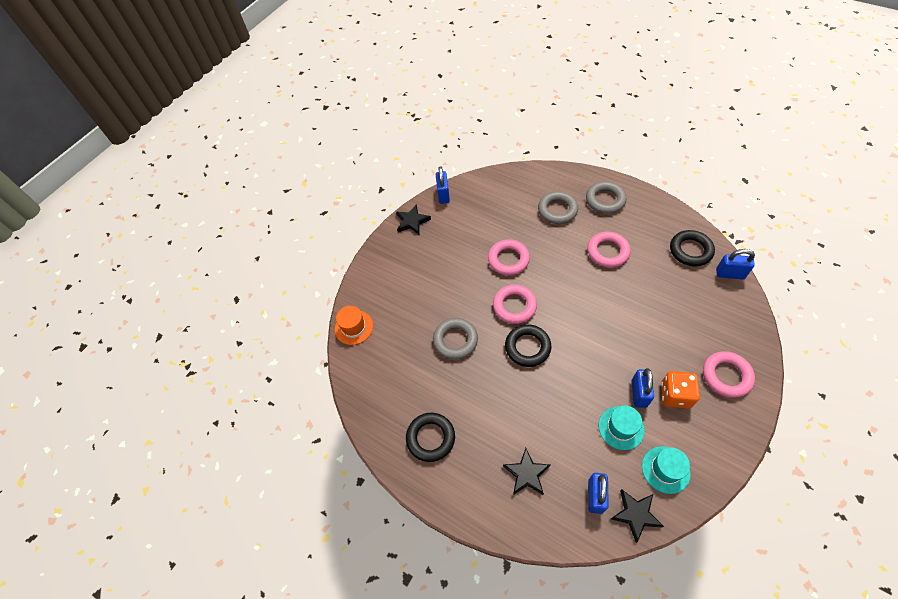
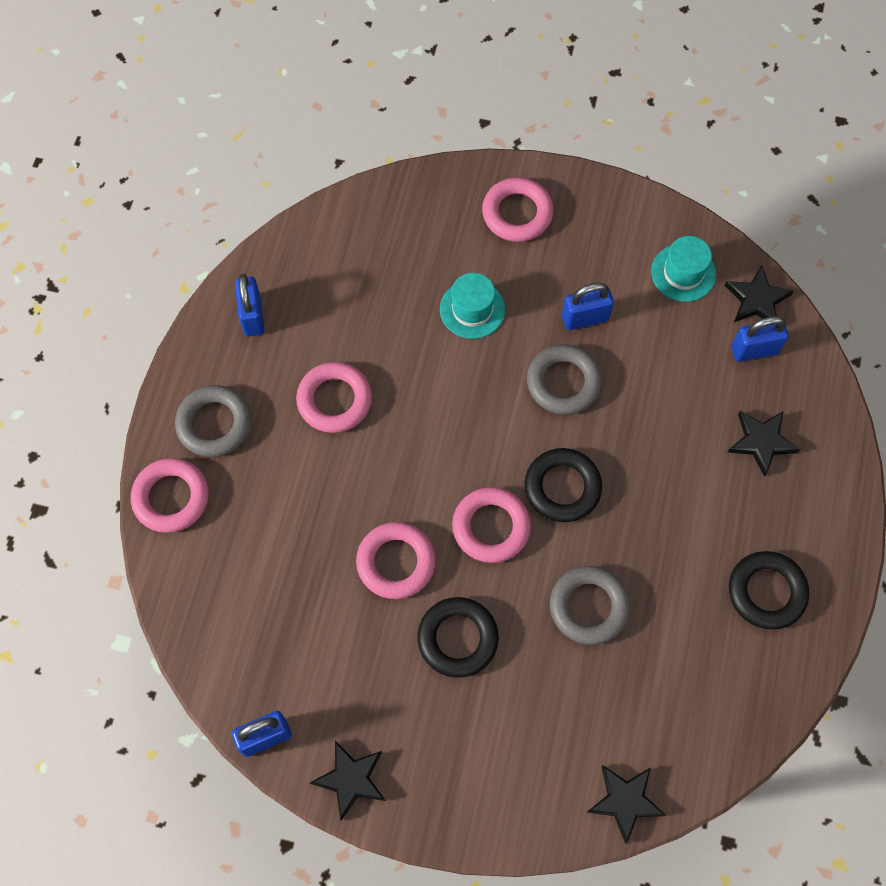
camera: 115 degrees left, 10 degrees up
orange hat [335,306,373,345] -> black star [587,765,666,844]
grey ring [538,191,578,224] -> grey ring moved to [527,344,602,415]
turquoise hat [599,405,645,450] -> turquoise hat moved to [440,273,505,339]
orange dice [661,371,700,409] -> none
black ring [670,230,715,267] -> black ring moved to [417,597,499,678]
blue padlock [716,249,755,279] -> blue padlock moved to [235,274,265,336]
none -> pink ring [131,458,209,533]

